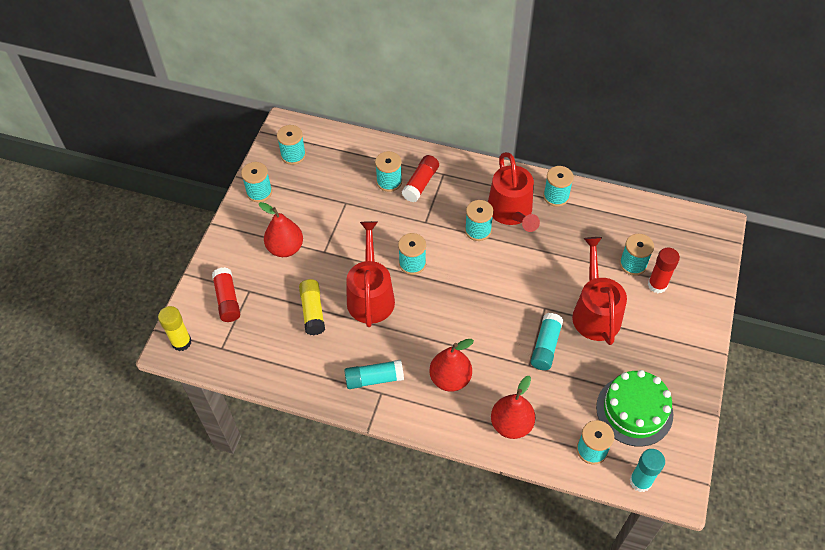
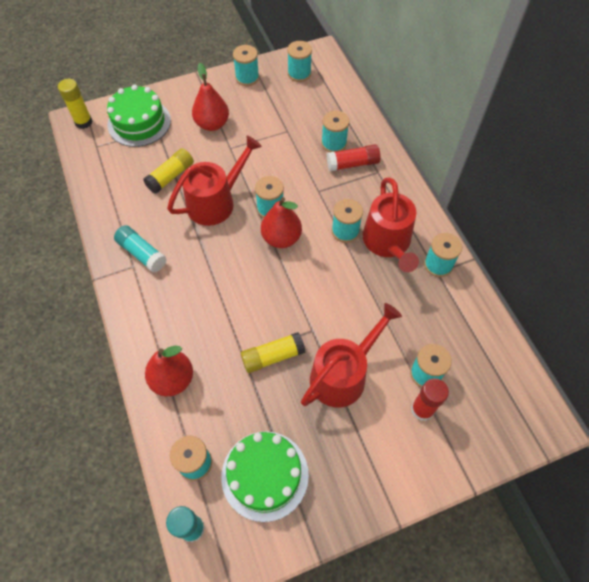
camera: 50 degrees right, 5 degrees up
red glue stick [212,267,240,322] -> green cake [107,84,171,147]
red pear [429,339,474,392] -> red pear moved to [261,197,302,248]
red watering can [488,152,540,232] -> red watering can turned 45 degrees counterclockwise [363,177,419,272]
turquoise glue stick [531,313,563,370] -> yellow glue stick [241,332,306,373]

